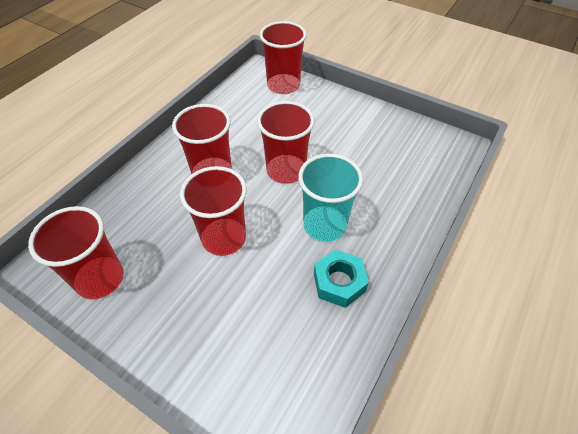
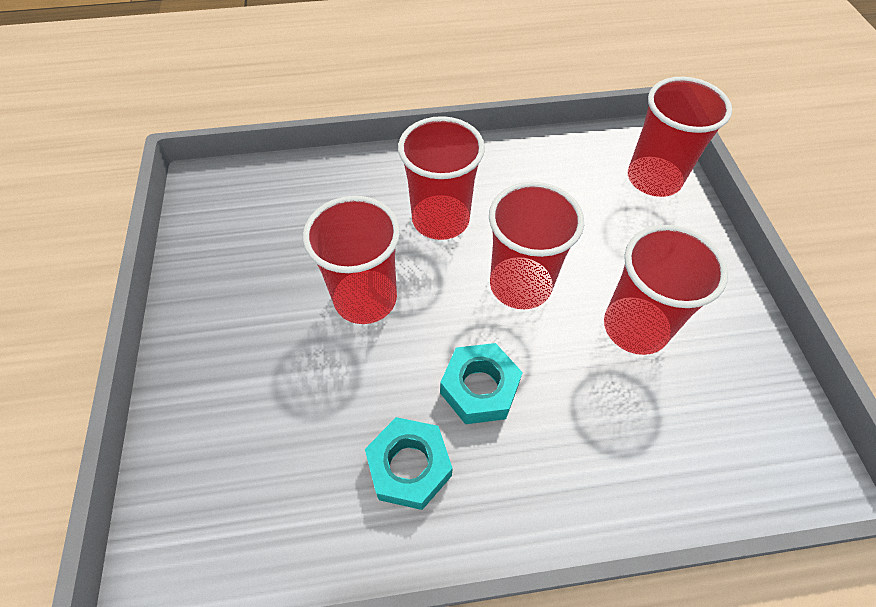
camera: 50 degrees right, 5 degrees up
red cup [28,206,124,299] -> red cup moved to [604,225,728,355]
turquoise cup [298,154,363,242] -> turquoise nut [440,343,523,424]

